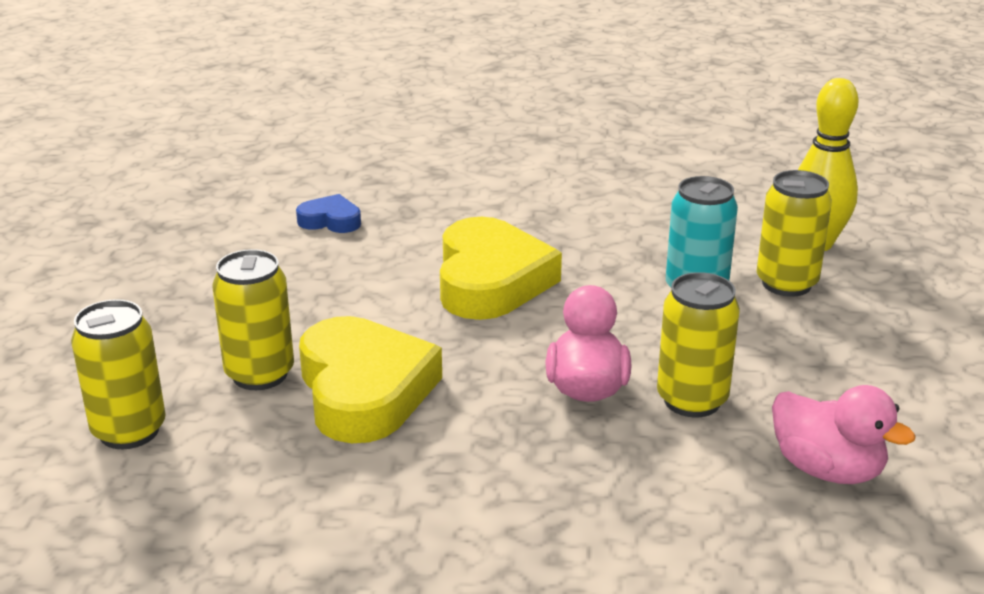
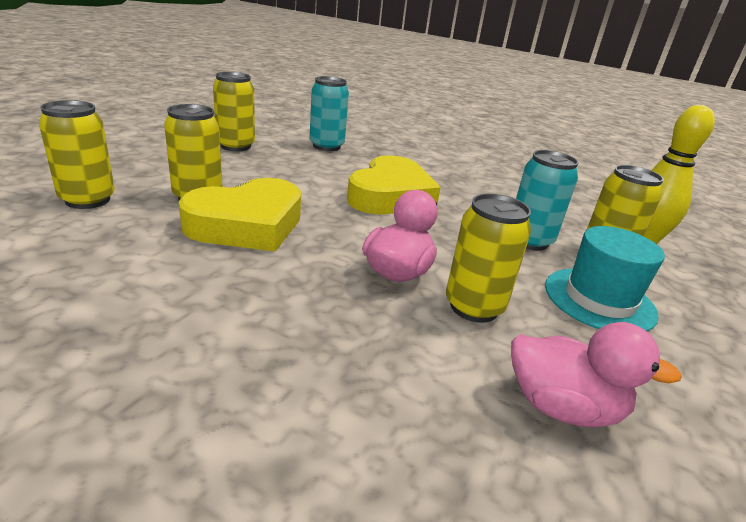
camera: 20 degrees right, 0 degrees up
blue heart [296,194,361,233] -> turquoise can [309,76,349,151]
yellow heart [299,316,442,443] -> yellow heart turned 45 degrees clockwise [179,178,301,251]
pink duck [772,385,916,484] -> pink duck turned 45 degrees counterclockwise [511,322,682,427]
none -> yellow can [213,72,255,151]
none -> turquoise hat [545,226,665,332]

